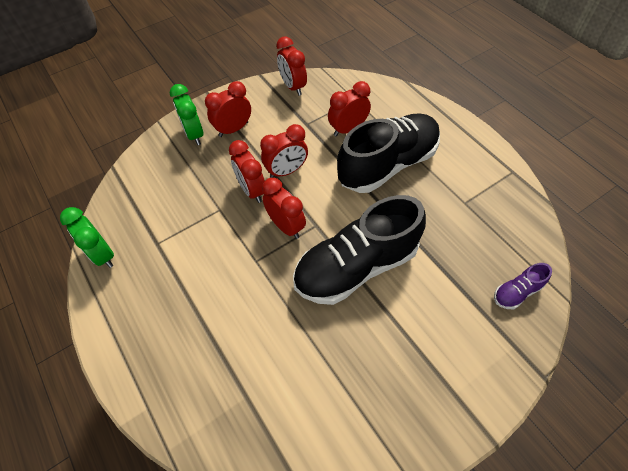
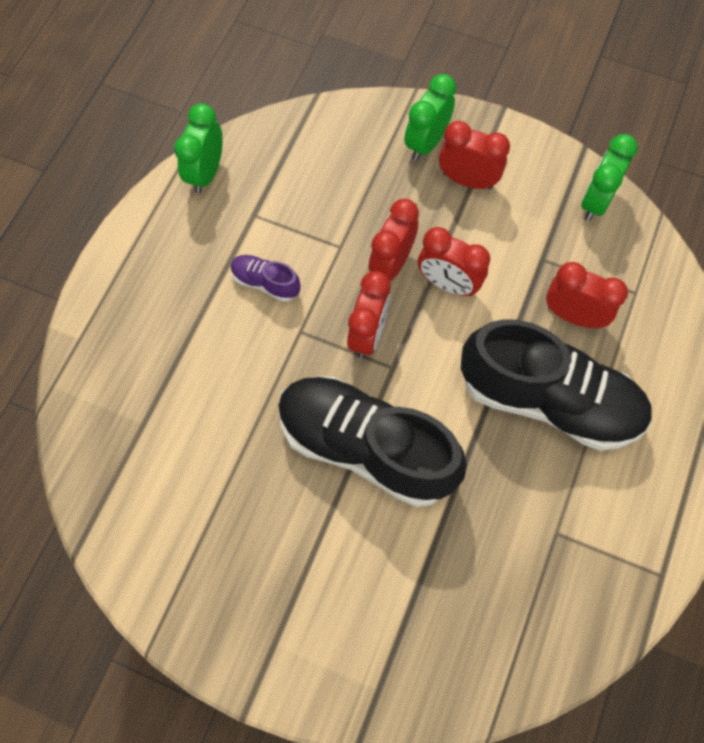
camera: 55 degrees right, 10 degrees up
red clock [276,36,307,96] -> green clock [581,134,638,221]
purple shoe [494,263,552,309] -> purple shoe moved to [231,255,301,302]

